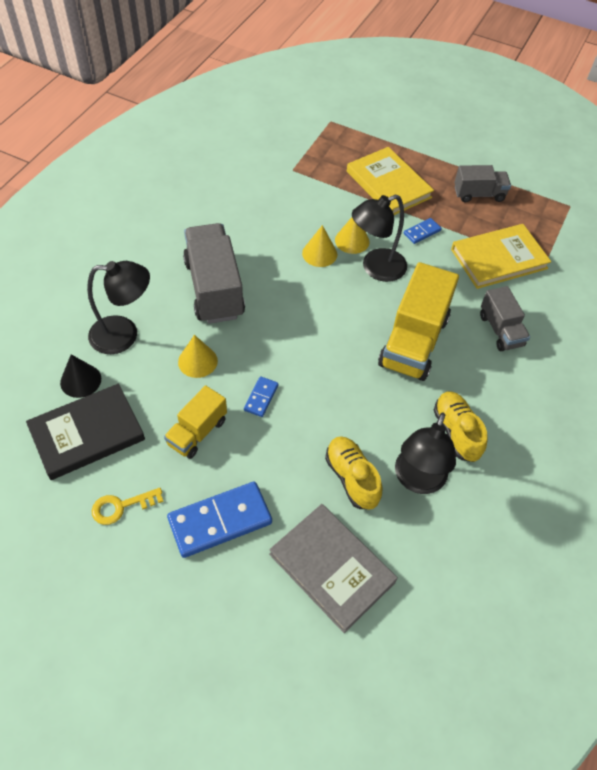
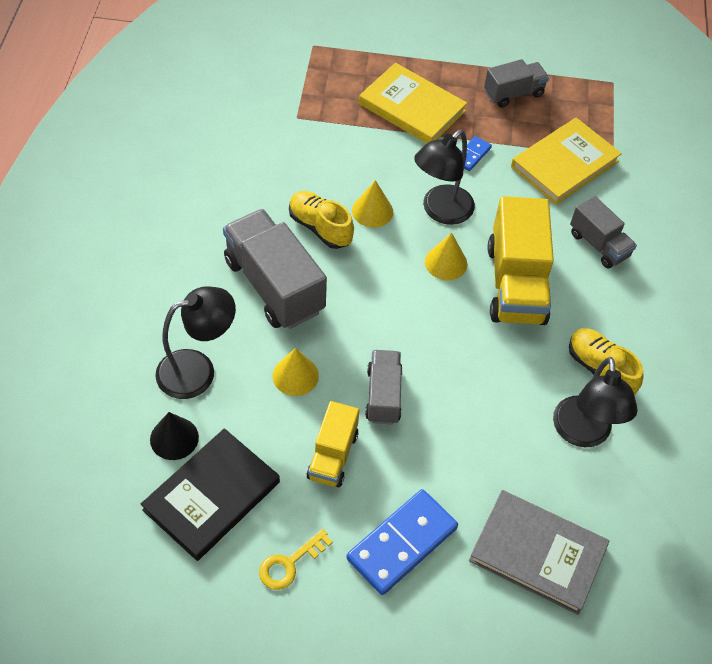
camera: 20 degrees left, 0 degrees up
blue domino [244,376,279,417] -> grey truck [365,350,403,425]
yellow shoe [325,436,382,510] -> yellow shoe moved to [289,191,354,249]
yellow cone [335,217,370,254] -> yellow cone moved to [425,233,467,280]

